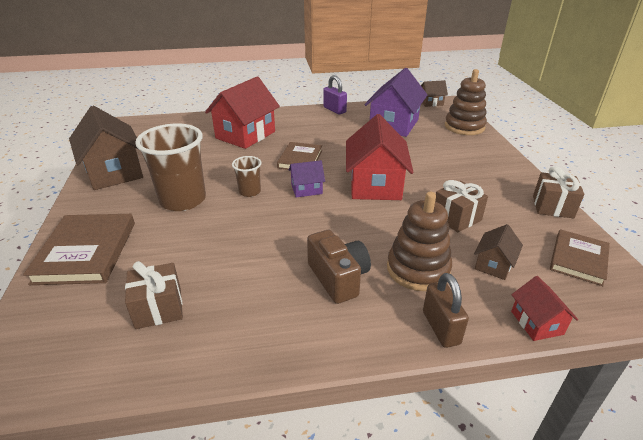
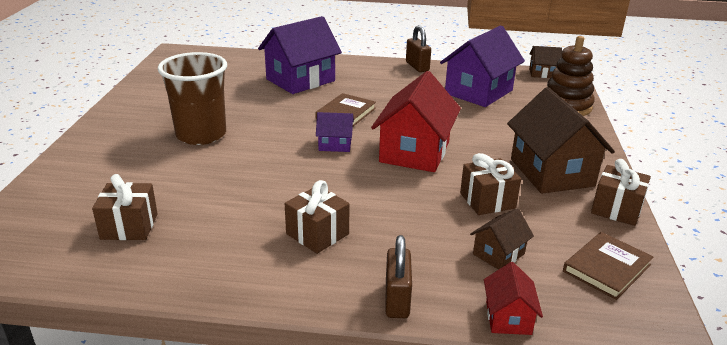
camera: 15 degrees right, 5 degrees down
brown book [23,214,135,285] -> none
brown house [69,106,143,190] -> brown house moved to [507,87,615,194]
red house [205,77,280,149] -> purple house [258,16,342,94]
brown cup [232,156,262,197] -> none
brown camera [307,230,371,304] -> brown gift [285,180,350,254]
purple padlock [323,75,347,114] -> brown padlock [406,25,431,72]
brown stacking toy [387,192,452,291] -> none

